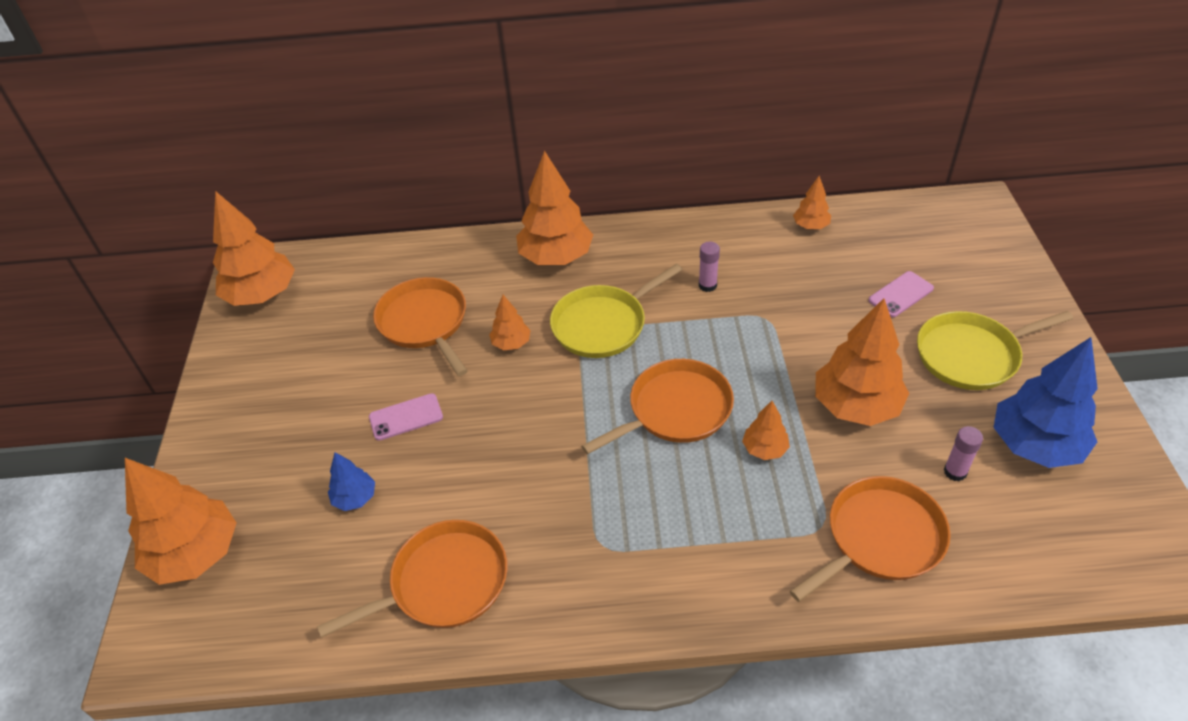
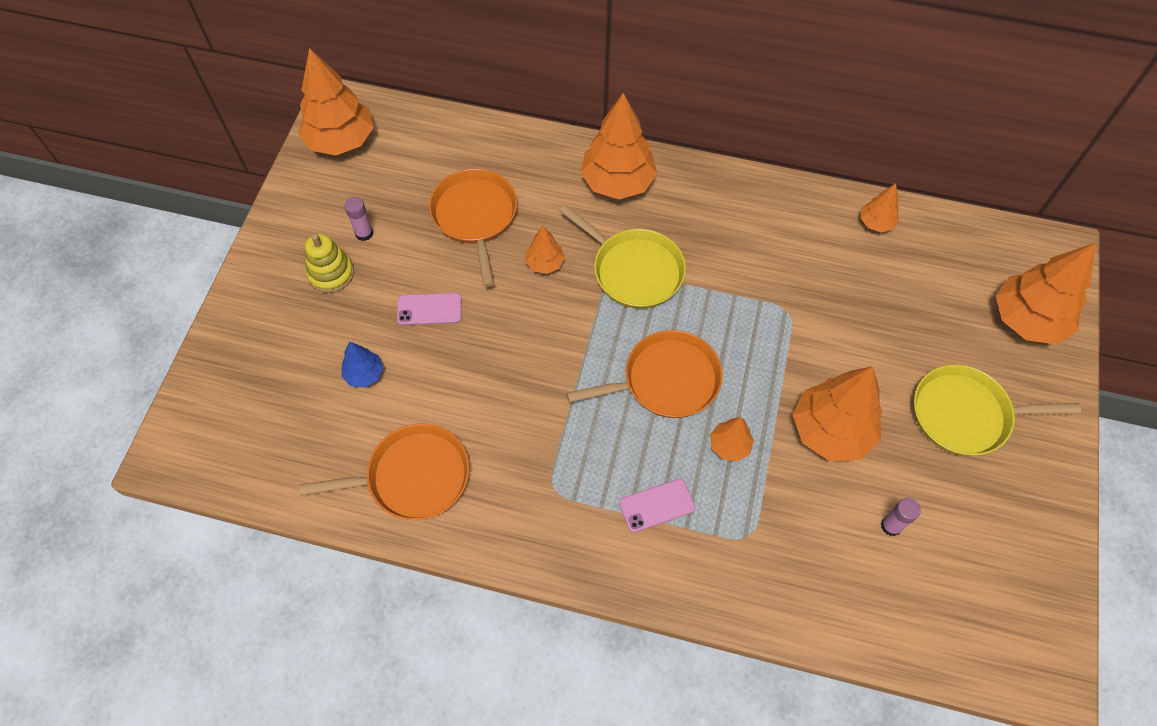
camera: 15 degrees right, 15 degrees up
orange tree [125,458,236,585] -> orange tree moved to [996,243,1096,344]
yellow pan [550,264,683,358] -> yellow pan turned 120 degrees counterclockwise [559,204,686,309]
pink glue stick [699,242,720,292] -> pink glue stick moved to [344,197,373,241]
orange pan [790,476,951,602] -> none
pink phone [868,271,934,317] -> pink phone moved to [619,479,695,533]
blue tree [993,337,1098,468] -> none
none -> yellow stacking toy [305,234,354,293]

